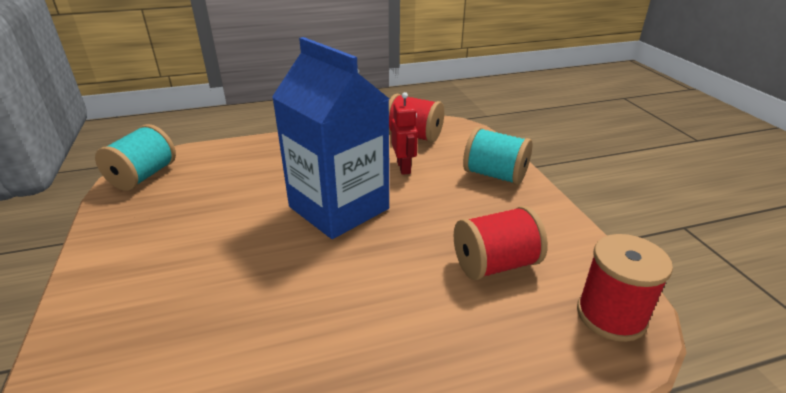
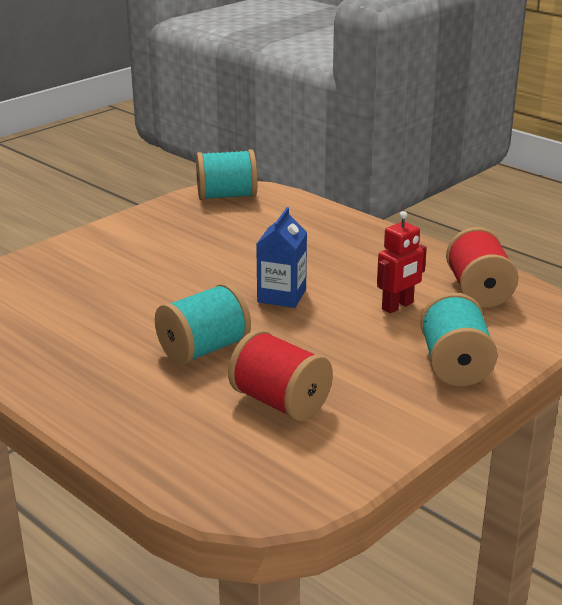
camera: 60 degrees right, 5 degrees down
blue carton [272,37,389,239] -> blue carton [256,207,307,308], size x0.49
red spool [577,234,673,342] -> none
none -> turquoise spool [155,283,251,365]

